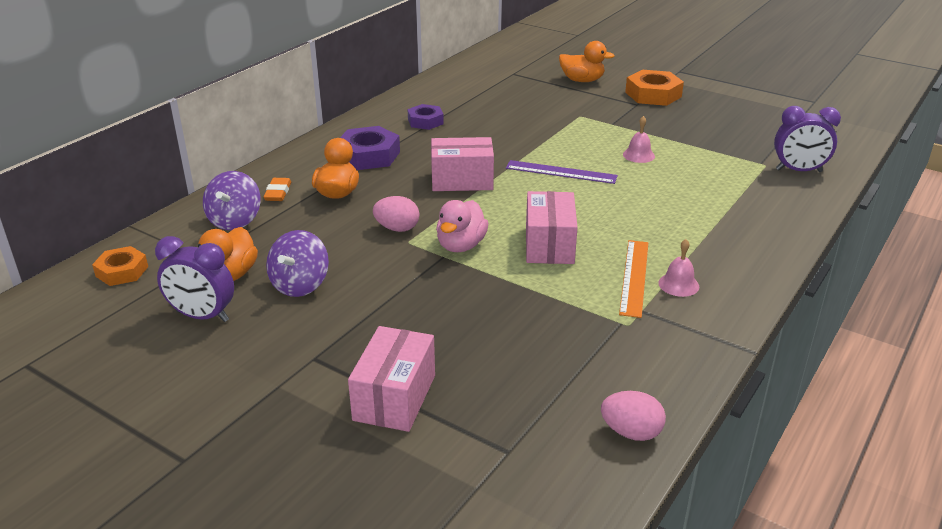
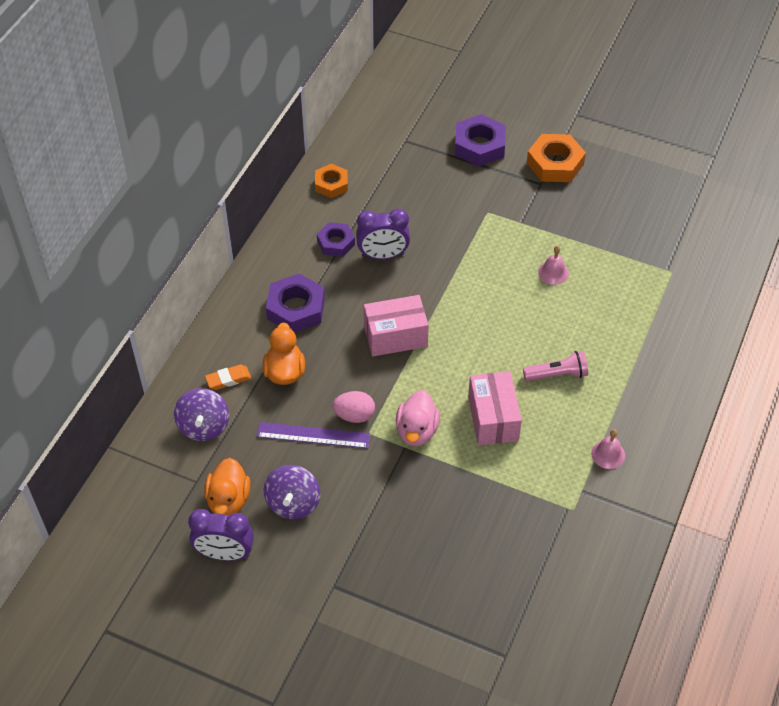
camera: 10 degrees left, 20 degrees up
orange nut [92,246,148,286] -> orange nut moved to [315,164,348,198]
orange eraser [263,178,291,201] -> orange eraser turned 75 degrees clockwise [205,364,251,390]
pink box [348,326,435,432] -> none
purple ruler [506,160,618,184] -> purple ruler moved to [257,422,370,449]
orange duck [559,41,615,82] -> purple nut [455,114,506,166]
pink egg [601,391,666,441] -> none
orange ruler [619,240,648,318] -> none
purple clock [774,106,841,172] -> purple clock moved to [356,209,410,260]
none -> pink flashlight [523,351,588,381]

